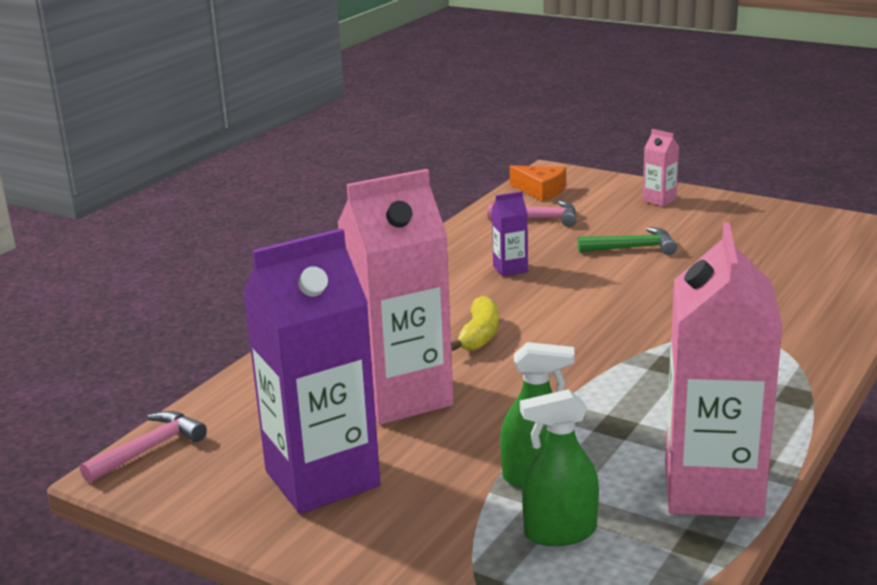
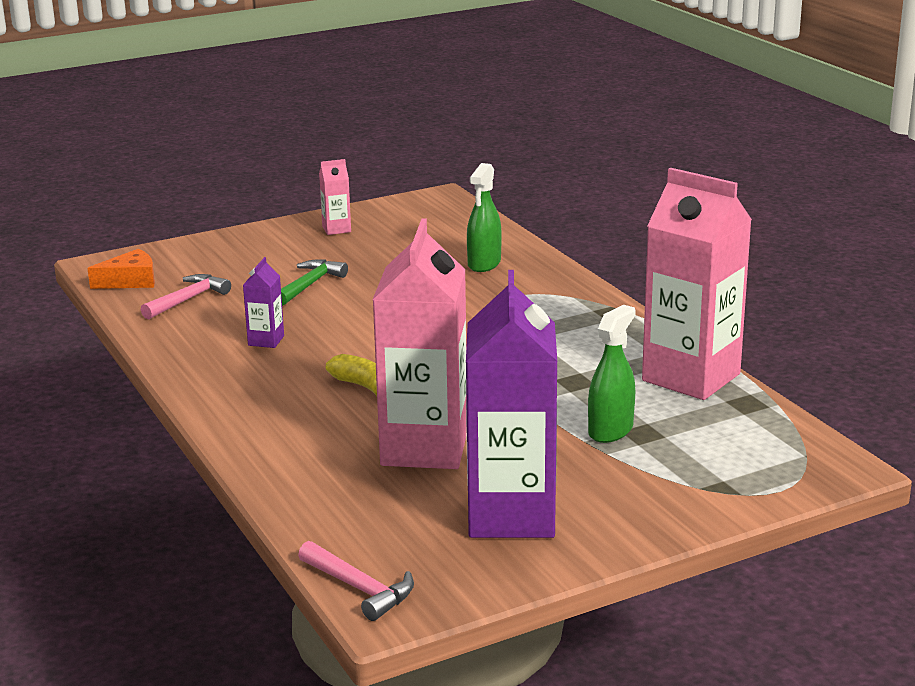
camera: 60 degrees left, 0 degrees up
pink hammer [80,411,207,483] -> pink hammer turned 150 degrees clockwise [298,541,414,621]
green spray bottle [520,389,599,546] -> green spray bottle moved to [467,163,502,272]
pink carton [643,129,679,207] -> pink carton moved to [319,159,351,235]

